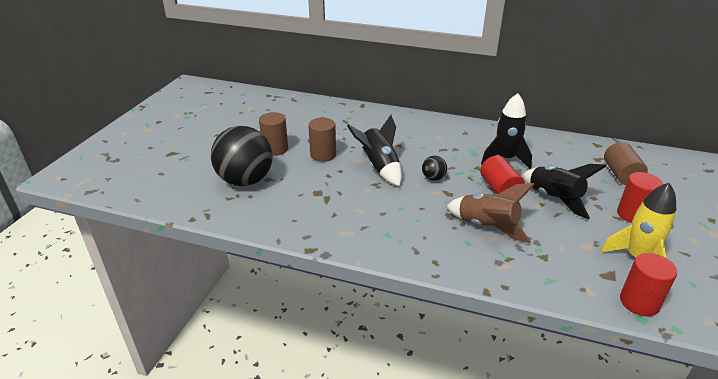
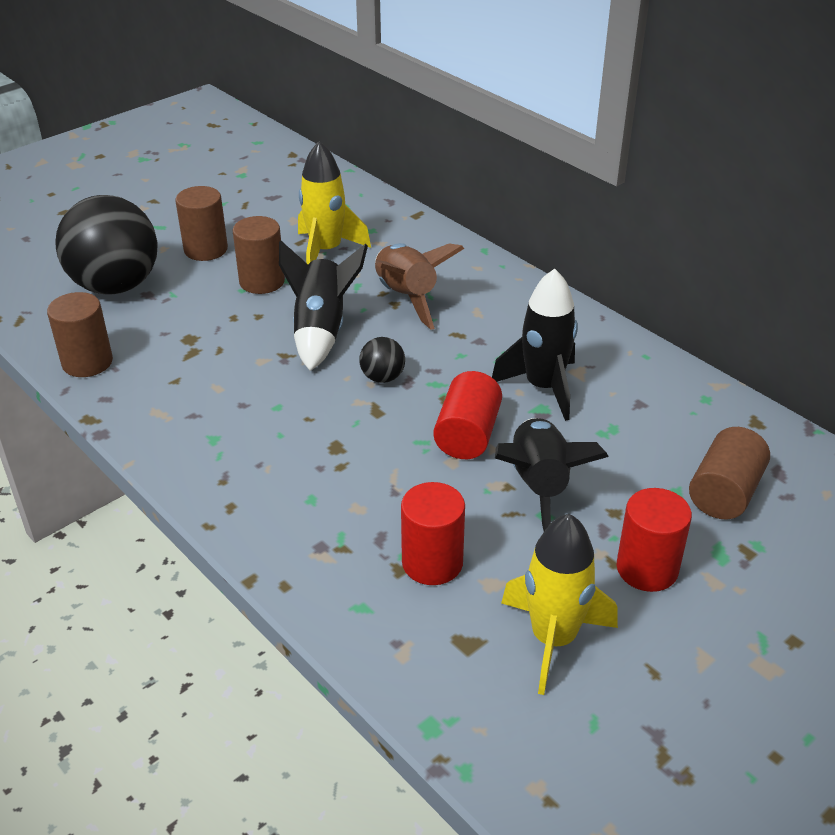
camera: 30 degrees right, 5 degrees up
brown rocket [446,183,535,243] -> brown rocket moved to [375,243,464,330]
red cylinder [620,253,677,316] -> red cylinder moved to [401,482,465,585]
none -> brown cylinder [47,292,113,377]
none -> yellow rocket [298,141,371,265]

